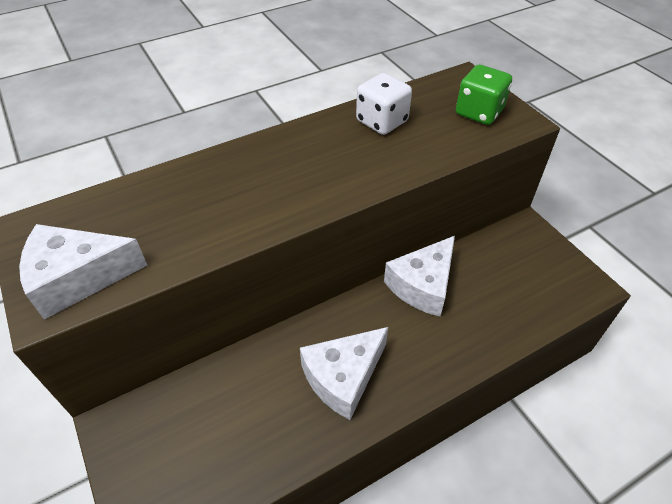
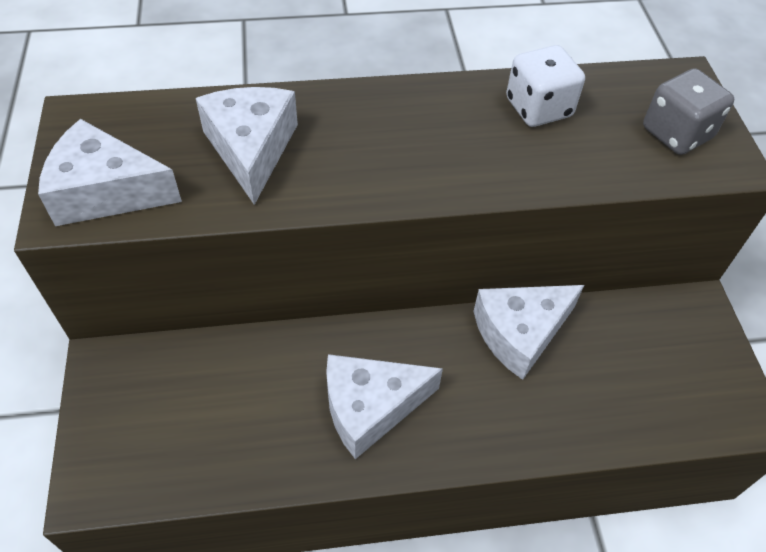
camera: 20 degrees right, 5 degrees up
green dice [456,65,512,125] -> grey dice [643,68,734,155]
none -> white cheese [196,87,298,205]

